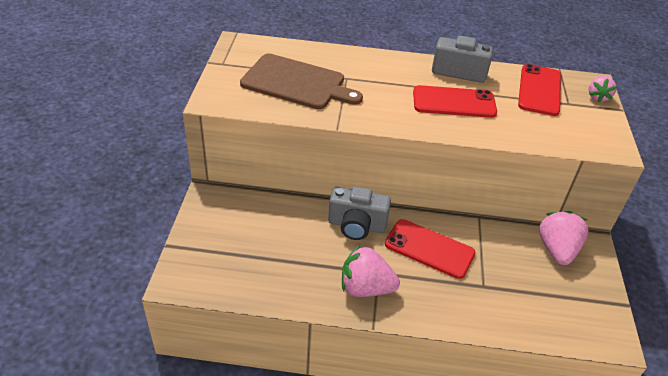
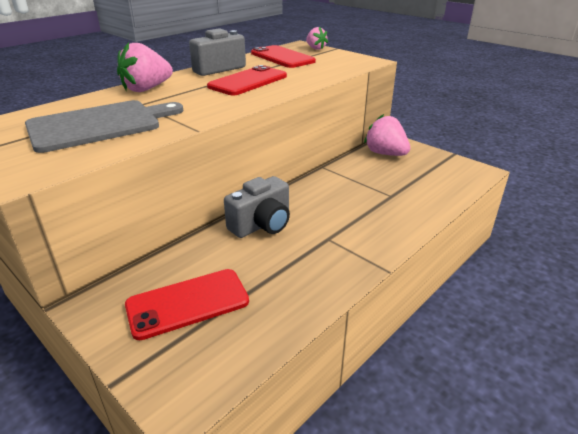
camera: 50 degrees left, 10 degrees down
brown cutting board [240,54,363,109] -> grey cutting board [25,100,183,153]
pink strawberry [342,245,400,297] -> pink strawberry moved to [117,42,173,92]
red phone [385,219,475,279] -> red phone moved to [125,269,249,340]

